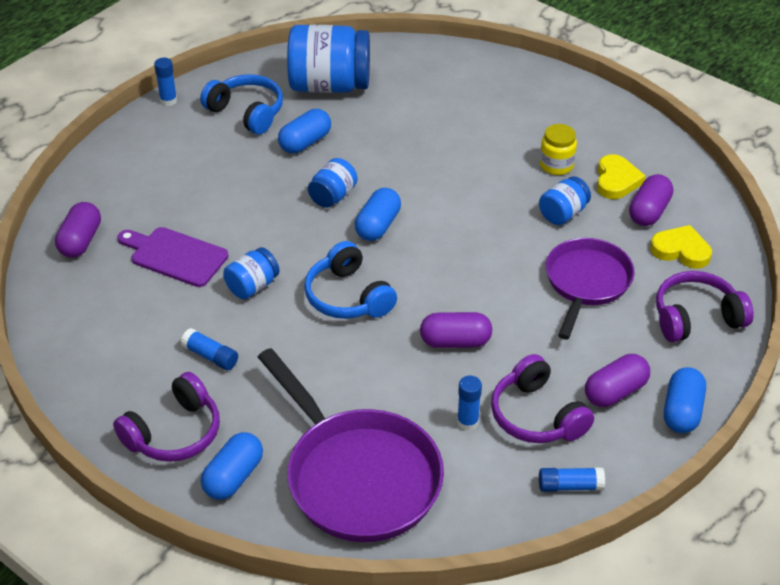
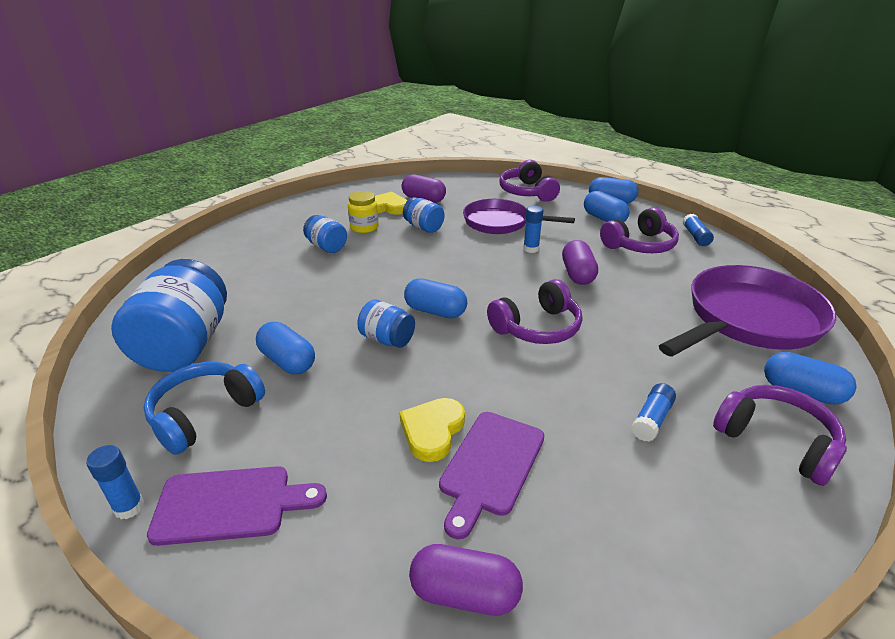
camera: 90 degrees left, 10 degrees down
blue jar [223,247,279,299] -> blue jar moved to [303,215,347,253]
blue headphones [304,241,397,319] -> purple headphones [487,279,582,344]
blue glue stick [457,375,482,431] -> blue glue stick moved to [523,206,543,253]
purple capsule [585,354,650,407] -> blue capsule [584,191,630,222]
yellow heart [650,225,712,269] -> yellow heart moved to [400,398,465,462]
none -> purple cutting board [147,466,327,546]

